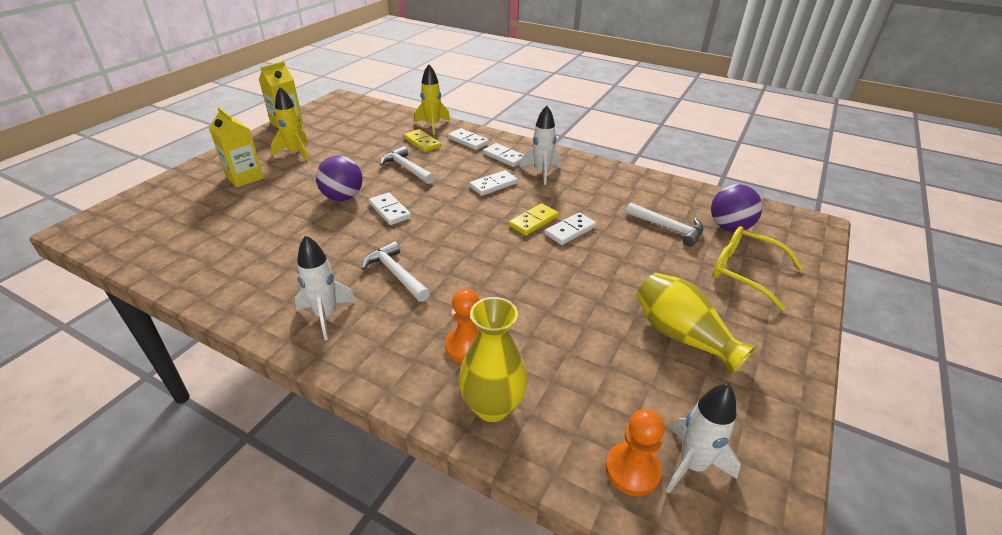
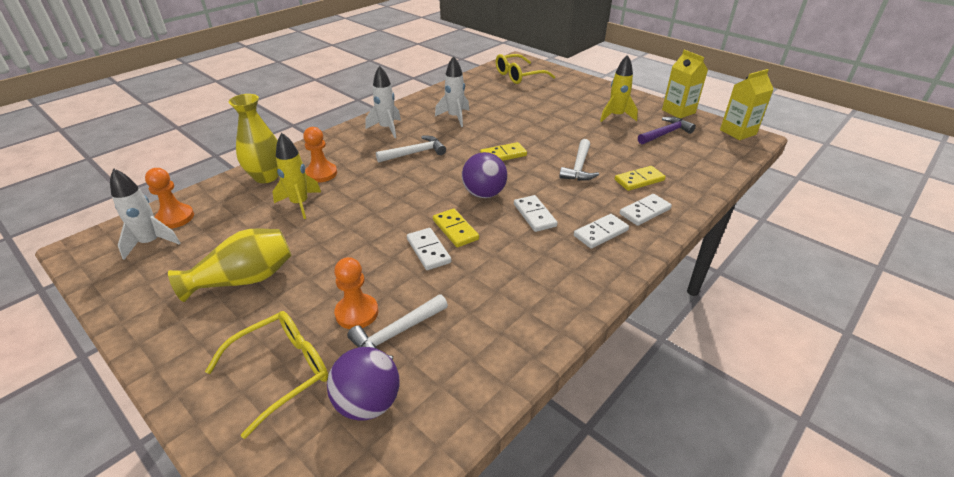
camera: 105 degrees right, 0 degrees up
yellow carton [209,107,264,187] -> yellow carton moved to [720,69,774,140]
purple ball [316,156,363,201] -> purple ball moved to [462,152,507,198]
white domino [369,192,411,225] -> yellow domino [480,142,527,161]
white hammer [380,146,434,184] -> white hammer turned 135 degrees clockwise [559,139,599,181]
yellow rocket [414,64,450,135] -> yellow rocket moved to [272,133,321,219]
white rocket [520,105,561,185] -> white rocket moved to [435,56,469,127]
none -> orange pawn [334,257,378,329]
none -> yellow glasses [496,54,555,84]
none -> purple hammer [638,117,696,144]

